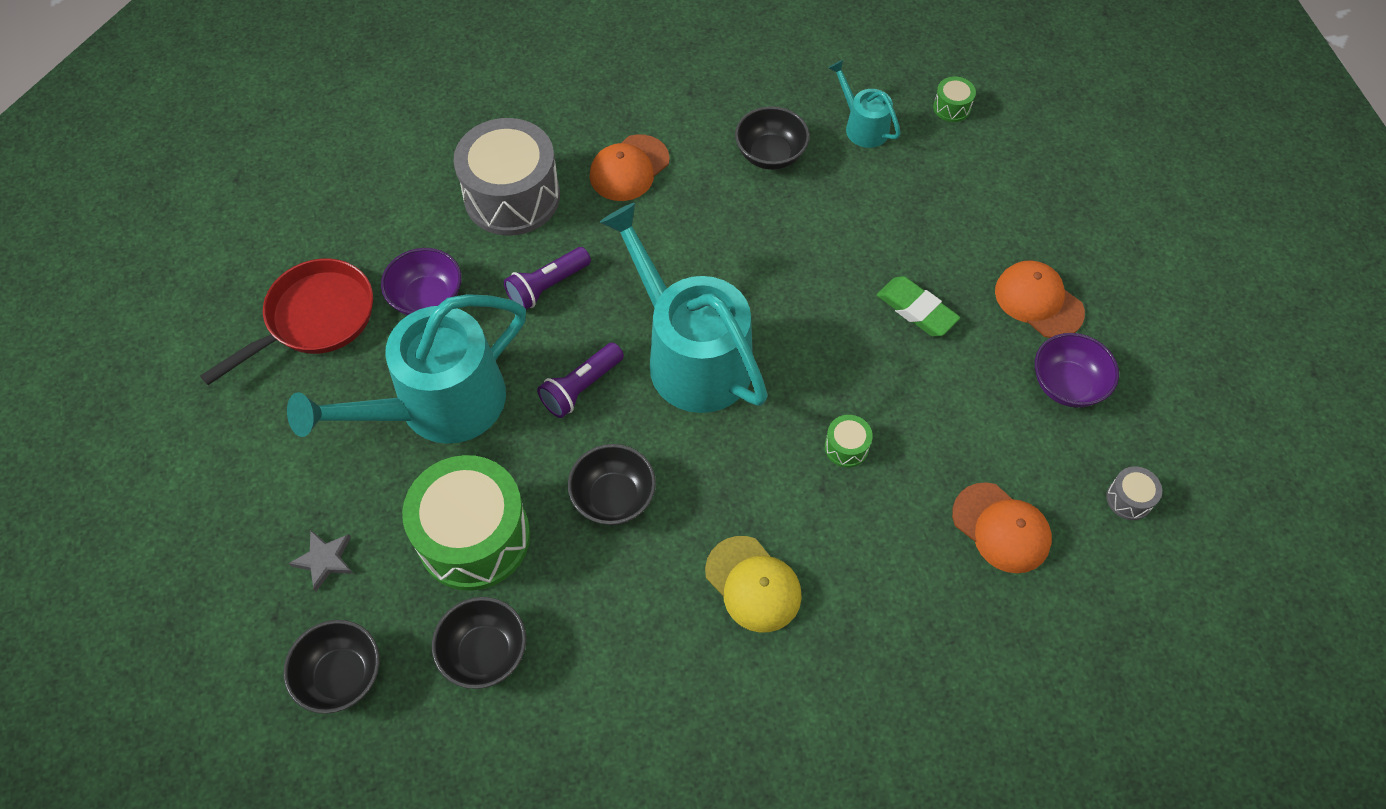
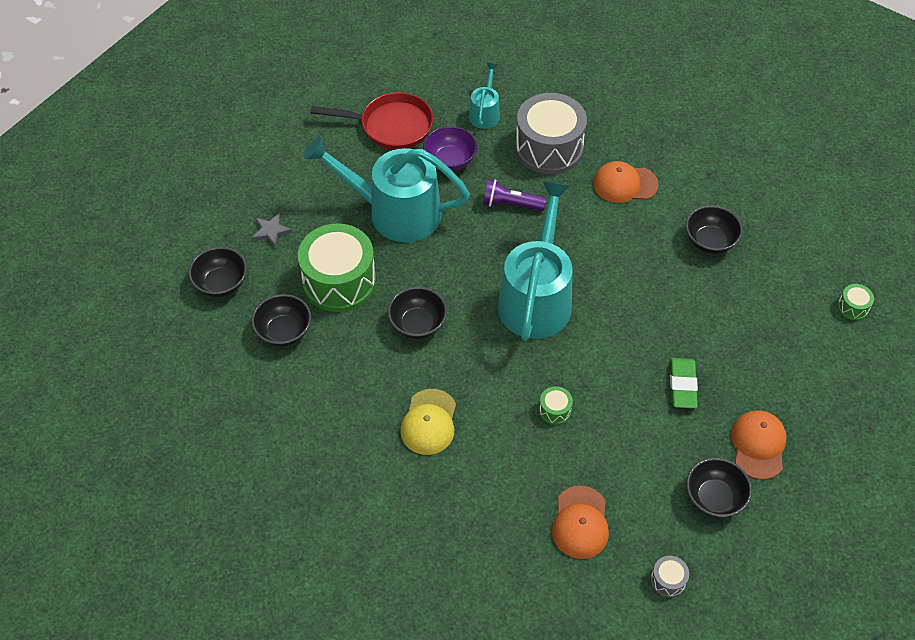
camera: 50 degrees right, 5 degrees down
purple flashlight [537,343,624,418] -> none
turquoise watering can [828,60,901,148] -> turquoise watering can moved to [469,63,500,129]
purple bowl [1035,333,1119,408] -> black bowl [686,458,752,518]

